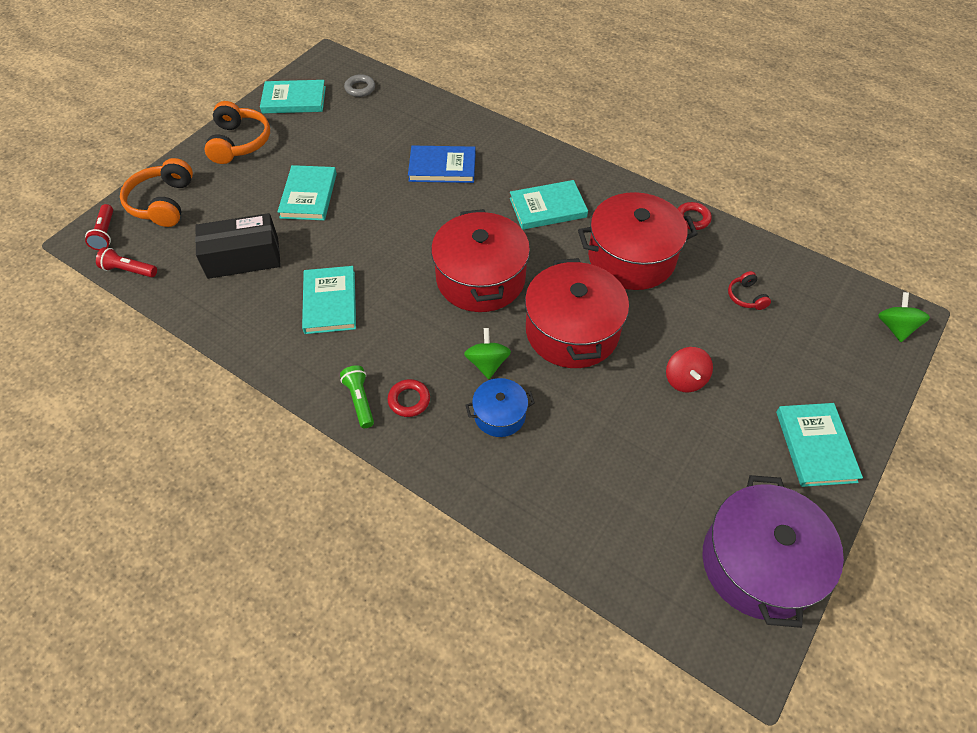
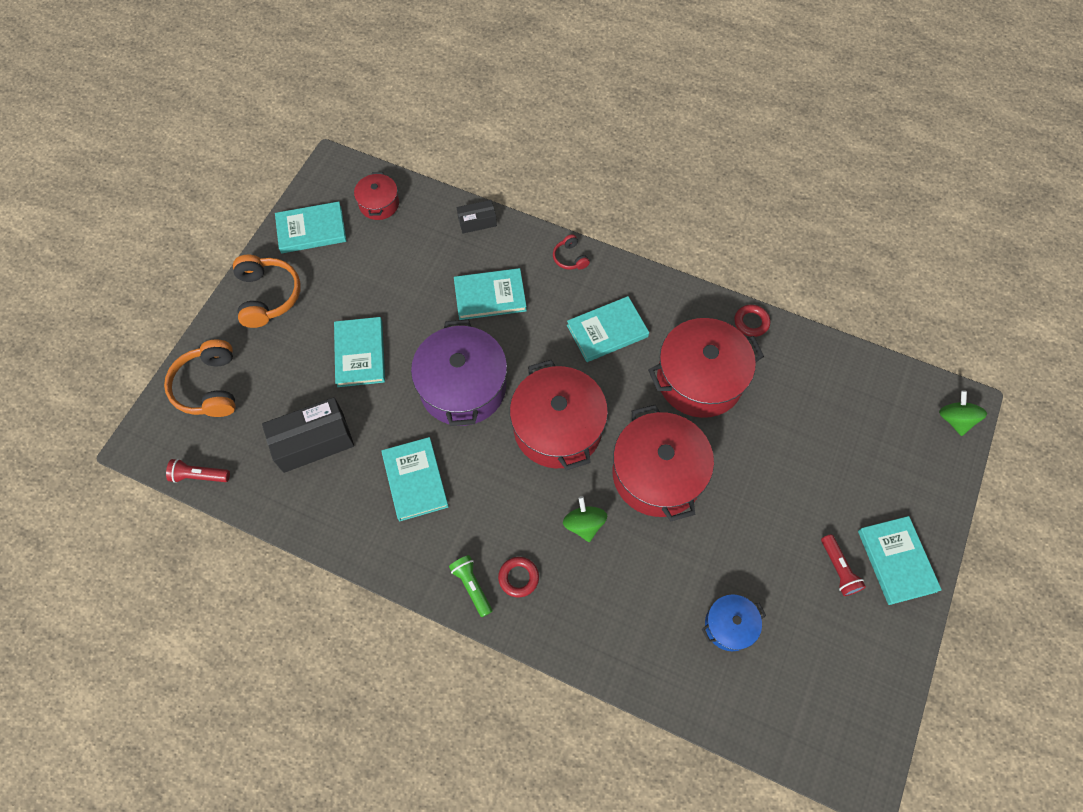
camera: 10 degrees left, 10 degrees up
red flashlight [85,204,113,250] -> red flashlight moved to [821,534,866,596]
grey ring [344,74,375,97] -> red pot [354,172,399,220]
blue book [408,146,476,183] -> turquoise book [454,268,527,320]
blue pot [466,378,535,437] -> blue pot moved to [702,594,766,651]
red spinning top [666,347,713,392] -> none
purple pot [703,475,844,628] -> purple pot moved to [411,320,507,426]
red headphones [728,271,771,310] -> red headphones moved to [553,234,590,270]
none -> black box [457,200,497,234]

